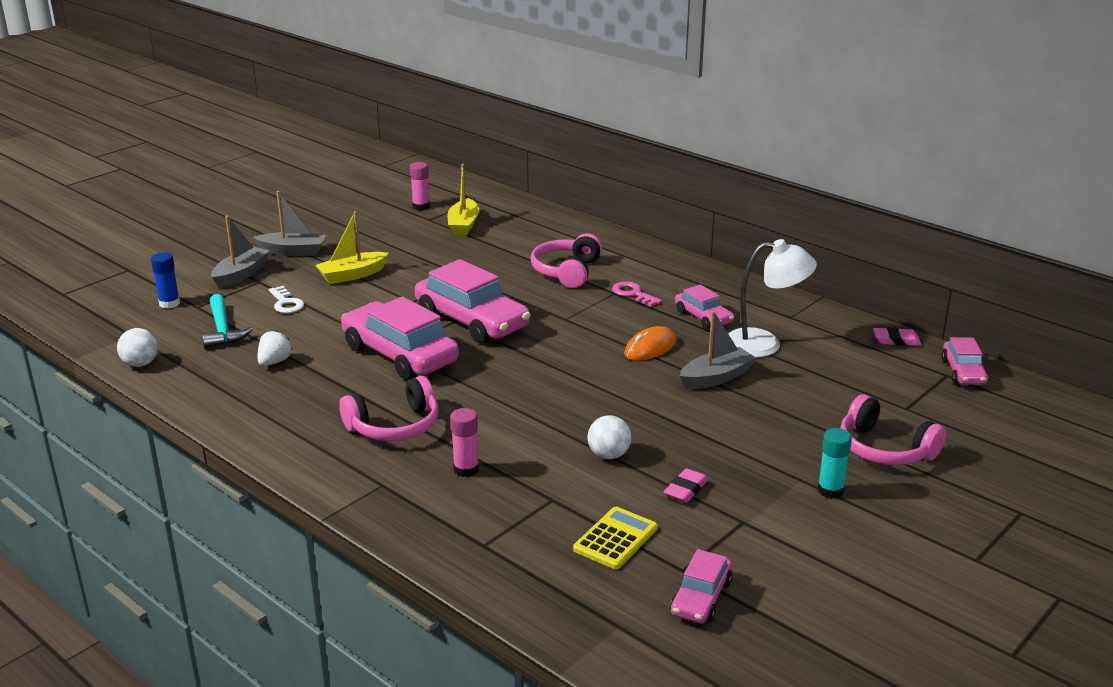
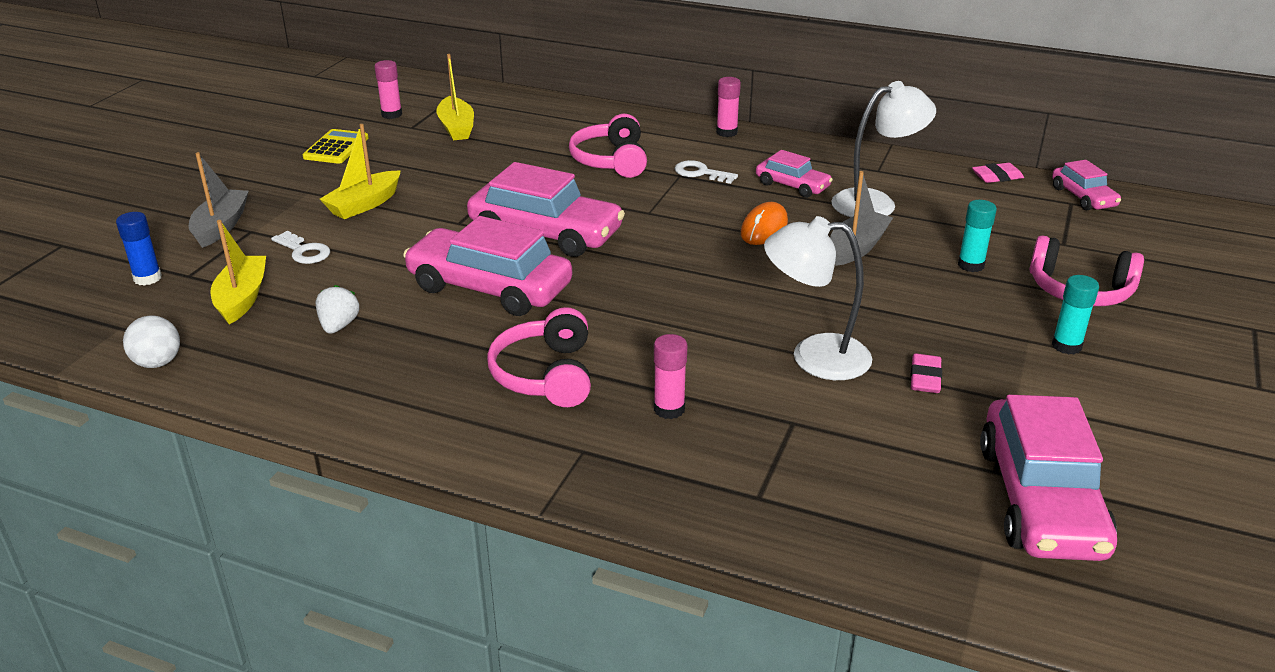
camera: 20 degrees left, 5 degrees up
turquoise hammer [202,294,253,348] -> yellow boat [211,220,266,324]
grey boat [253,191,326,256] -> none
pink headphones [339,376,438,441] -> pink headphones turned 135 degrees clockwise [487,307,591,407]
yellow calculator [573,507,658,569] -> yellow calculator moved to [302,129,368,164]
white ball [587,415,631,459] -> white lamp [764,216,872,380]
pink key [612,281,662,307] -> white key [674,160,738,184]
pink car [670,549,732,624] -> pink car [980,394,1117,561], size x1.89
none -> pink glue stick [716,77,741,137]
none -> turquoise glue stick [958,200,997,272]

